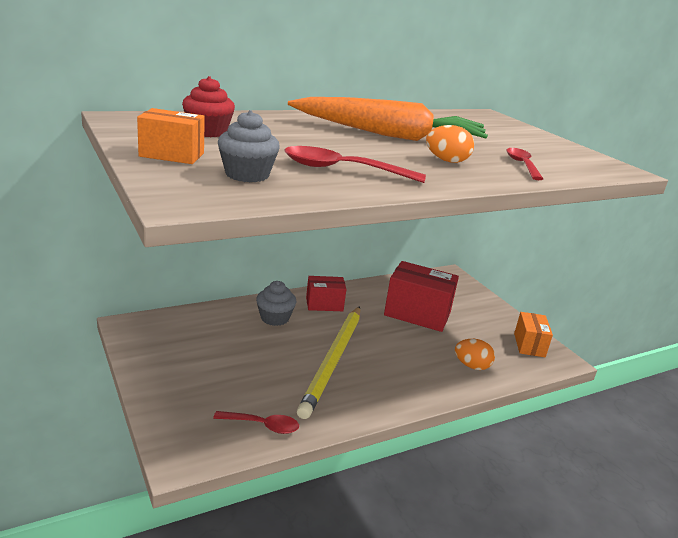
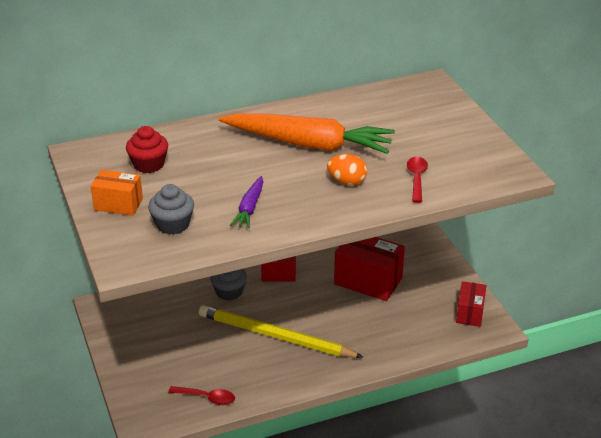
camera: 10 degrees right, 10 degrees up
red spoon [285,146,426,183] -> purple carrot [230,176,263,228]
yellow pencil [297,306,360,419] -> yellow pencil turned 90 degrees clockwise [199,305,363,358]
orange egg [455,339,495,370] -> none
orange box [514,312,553,357] -> red box [456,281,487,327]

